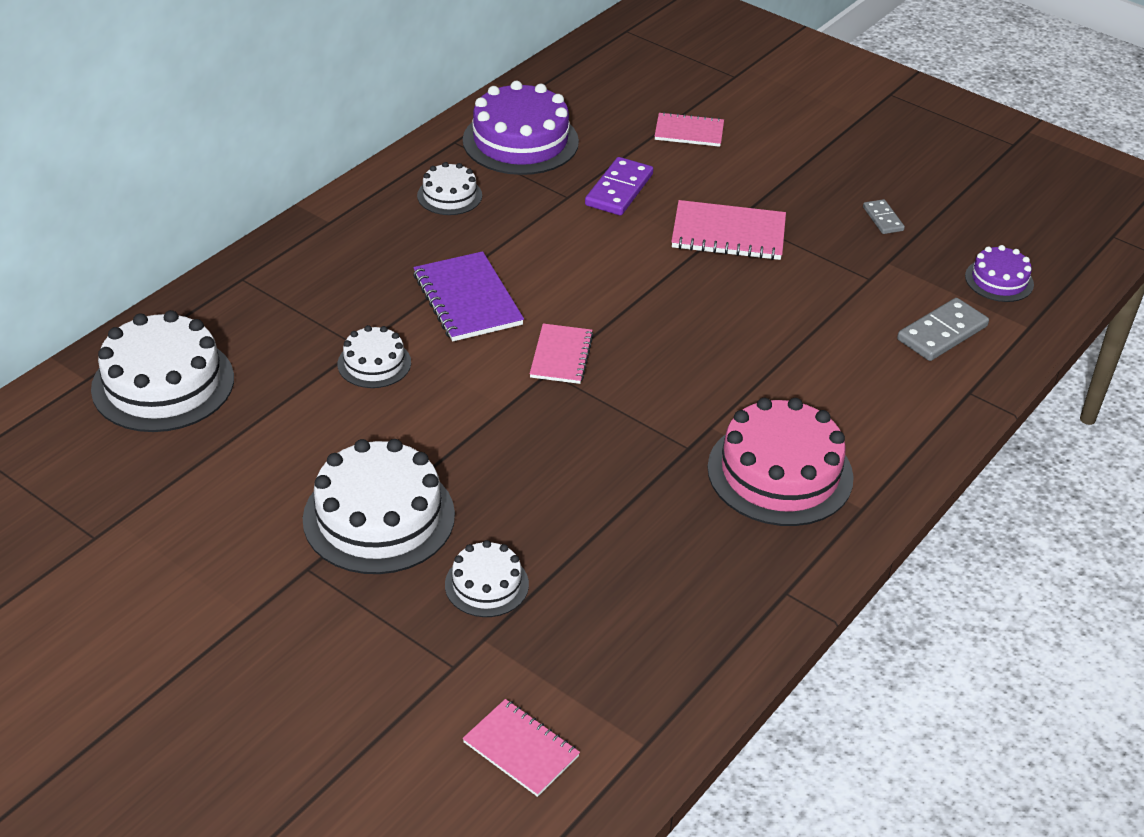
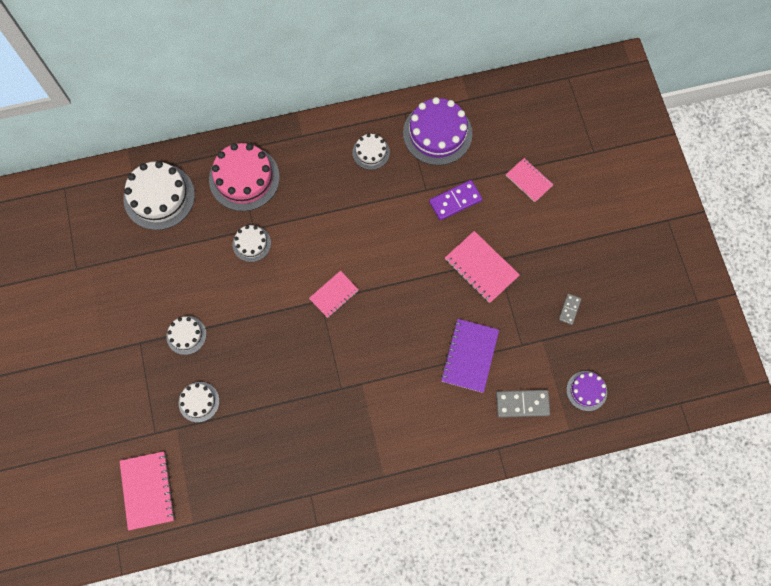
camera: 40 degrees right, 30 degrees up
white cake [303,439,455,574] -> white cake [166,316,206,355], size x0.54
purple notebook [413,251,524,342] -> purple notebook moved to [441,319,499,393]
pink notebook [462,699,580,797] -> pink notebook [120,451,175,531], size x1.53
pink cake [708,398,854,526] -> pink cake moved to [209,143,280,211]

